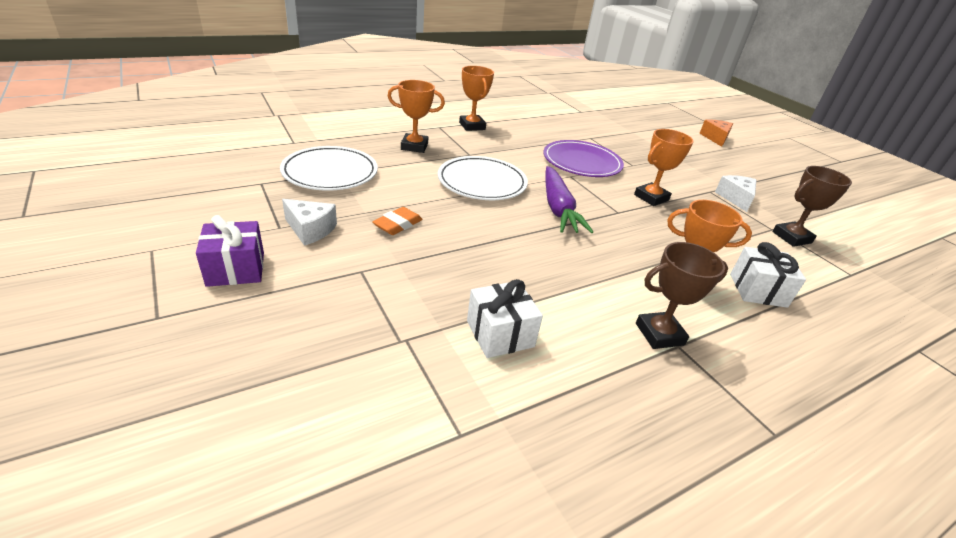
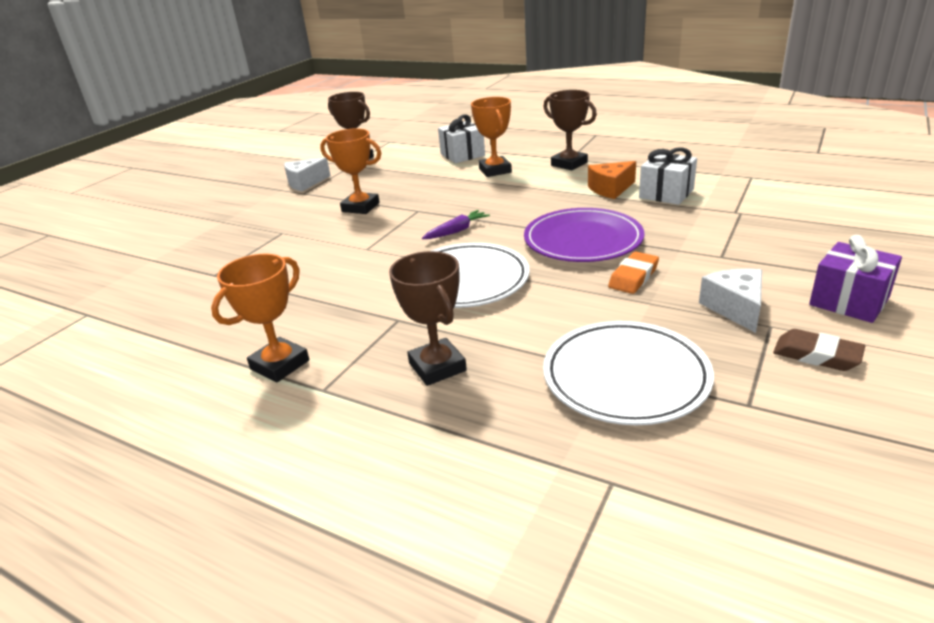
camera: 115 degrees left, 5 degrees down
orange eraser [372,207,422,235] -> orange eraser turned 60 degrees counterclockwise [608,251,659,294]
orange trophy [388,80,445,153] -> brown trophy [389,251,467,386]
purple plate [543,140,624,177] -> purple plate moved to [524,208,645,262]
purple carrot [545,166,593,233] -> purple carrot [422,210,490,239], size x0.53
orange cheese [699,119,733,147] -> orange cheese moved to [588,161,636,199]
none -> brown eraser [773,329,865,371]

